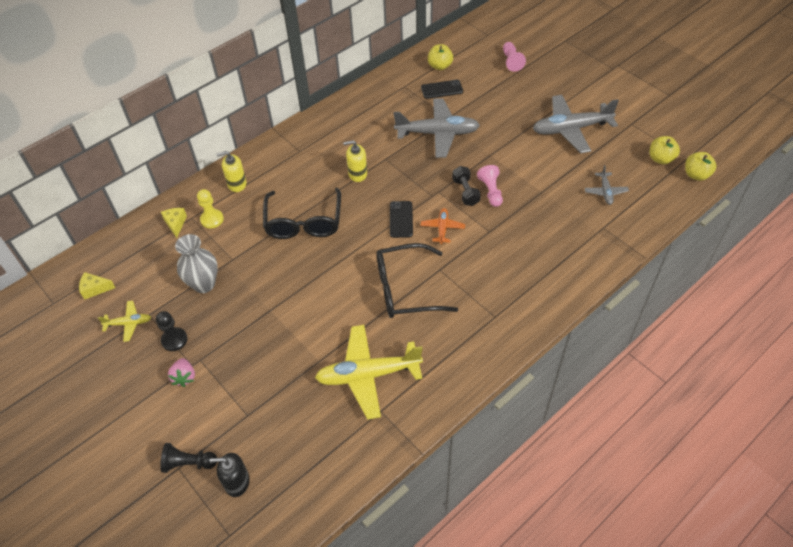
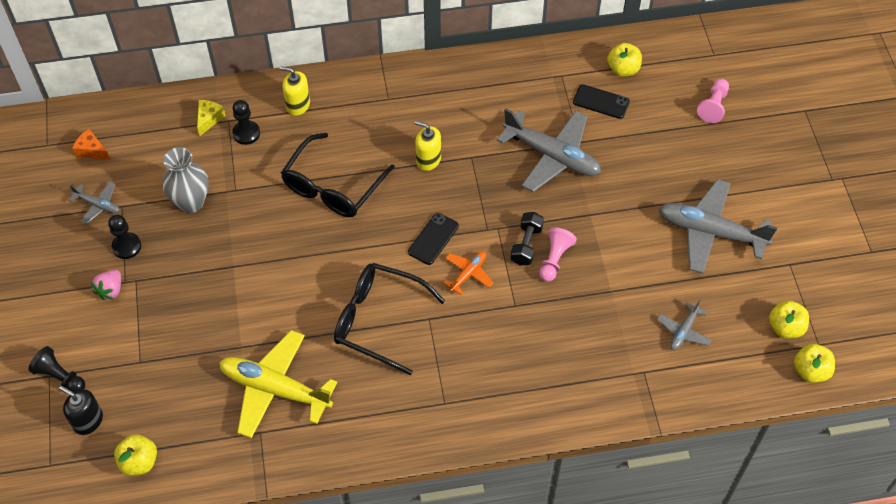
camera: 30 degrees right, 5 degrees up
yellow cheese [79,272,115,300] -> orange cheese [72,129,110,160]
yellow plane [98,301,151,342] -> grey plane [69,181,120,224]
yellow pawn [197,189,224,229] -> black pawn [232,100,260,145]
none -> yellow apple [114,434,157,476]

